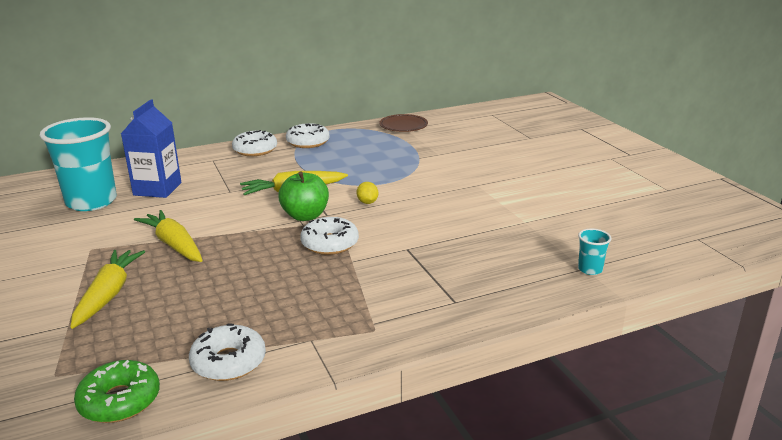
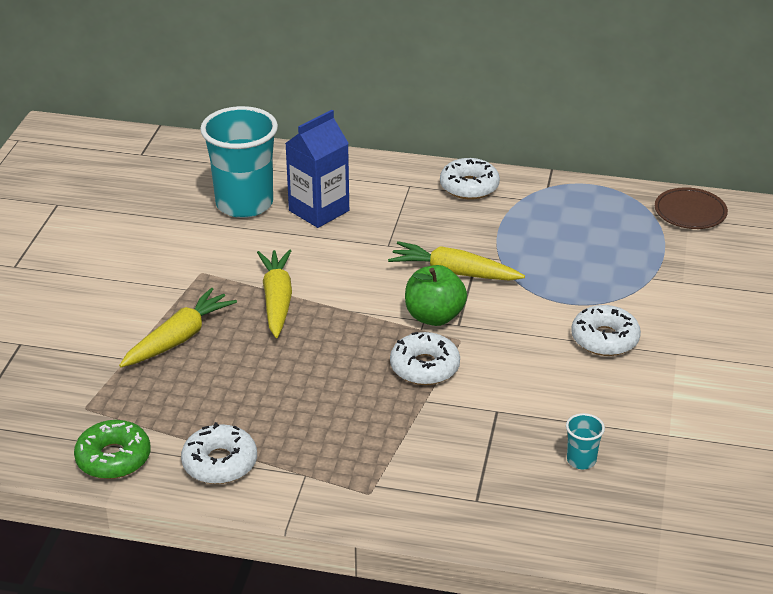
camera: 35 degrees right, 10 degrees up
white donut [286,123,329,148] -> white donut moved to [571,305,641,356]
yellow lemon [357,182,378,204] -> none
turquoise cup [578,228,611,275] -> turquoise cup moved to [566,413,605,469]

